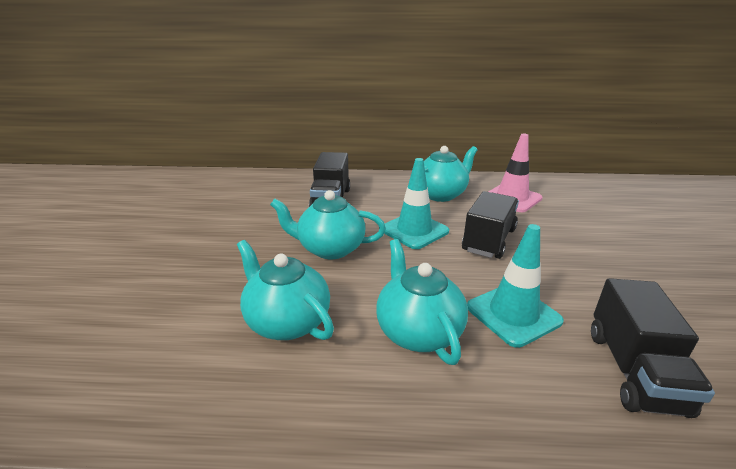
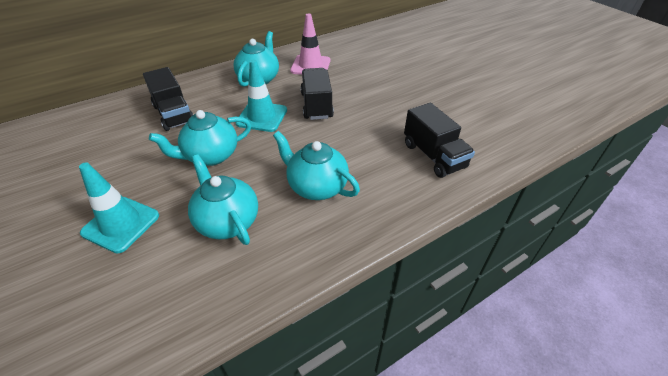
camera: 35 degrees left, 15 degrees up
turquoise teapot [237,240,334,340] -> turquoise teapot turned 45 degrees clockwise [188,154,258,245]
turquoise traffic cone [467,224,564,348] -> turquoise traffic cone moved to [79,162,159,253]

